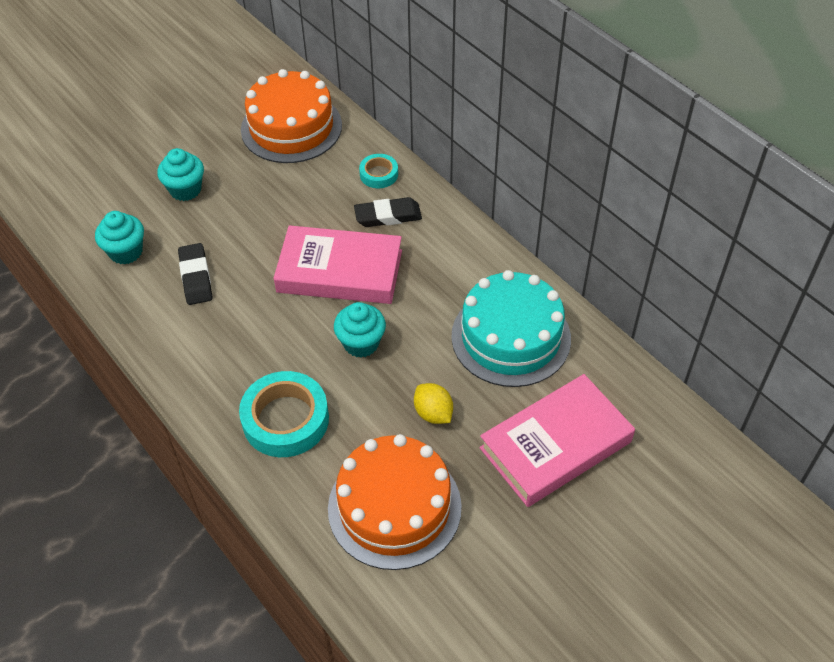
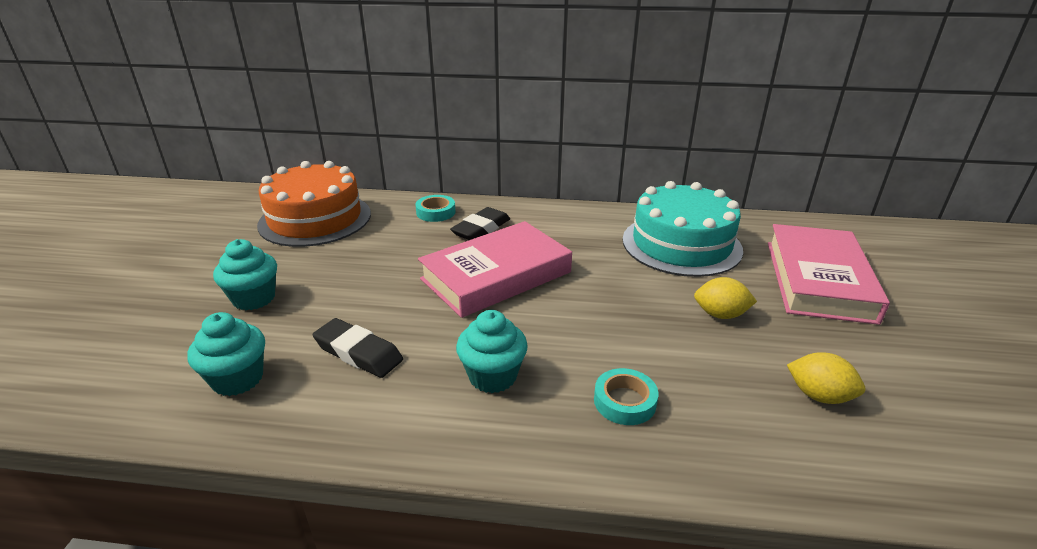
camera: 45 degrees left, 20 degrees down
turquoise tape [239,371,329,457] -> turquoise tape [594,368,658,425], size x0.53
orange cake [328,434,462,570] -> yellow lemon [787,352,865,404]
turquoise cupcake [334,302,386,357] -> turquoise cupcake moved to [456,310,528,393]

